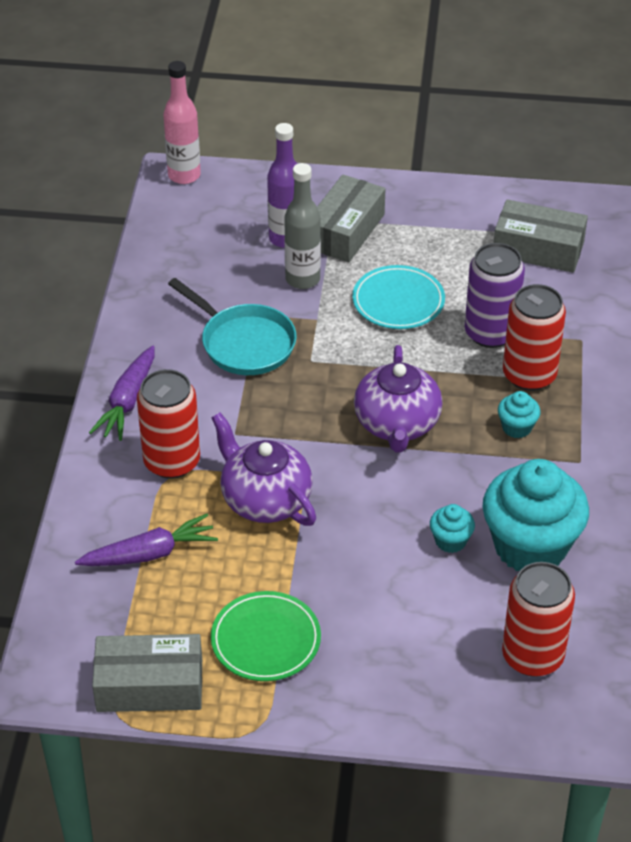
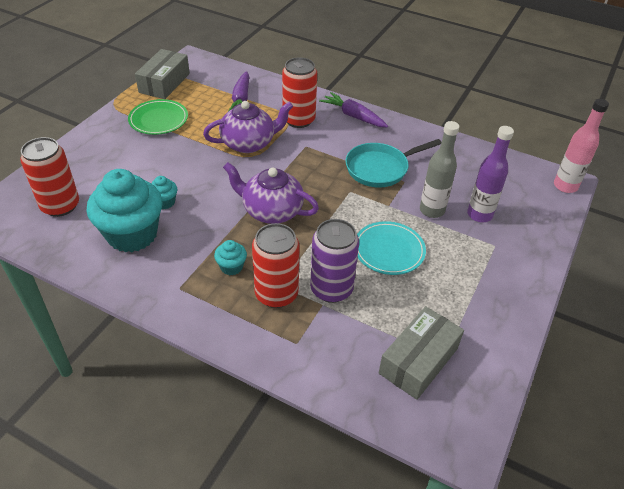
camera: 110 degrees right, 0 degrees up
grey box [317,174,385,262] -> none

